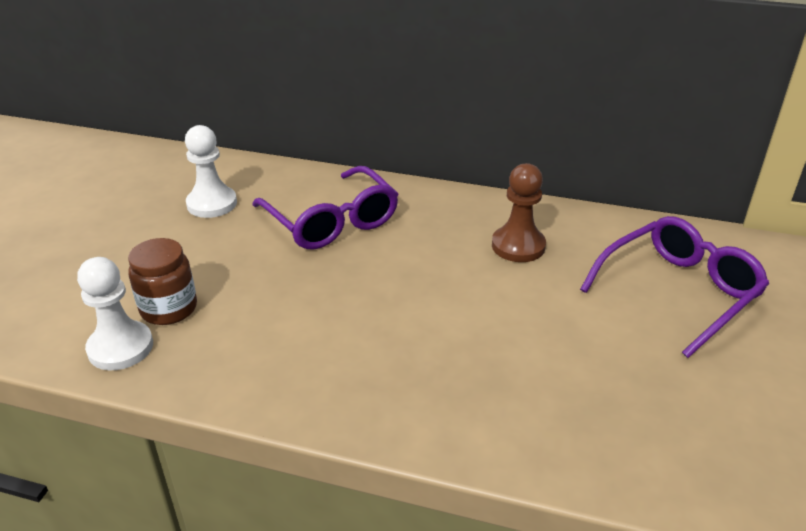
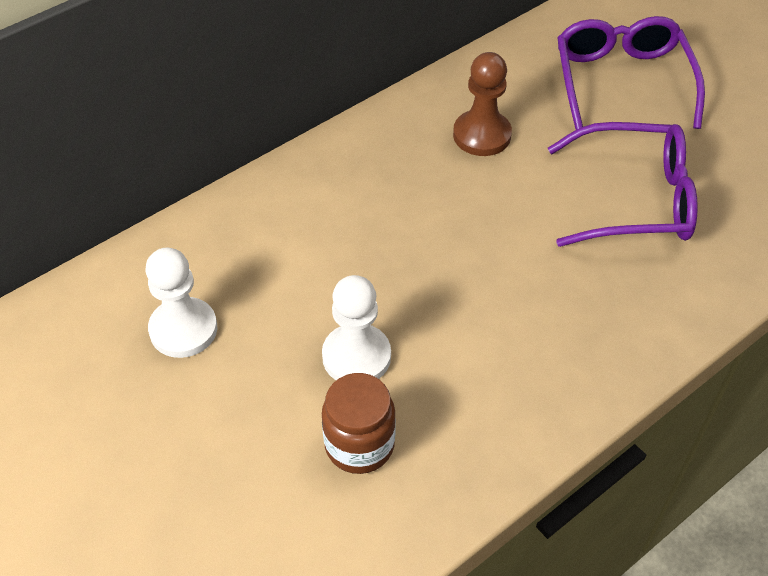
camera: 55 degrees left, 15 degrees up
white pawn [77,257,153,370] -> white pawn moved to [322,275,391,380]
purple glasses [252,166,398,249] -> purple glasses moved to [548,122,698,247]

